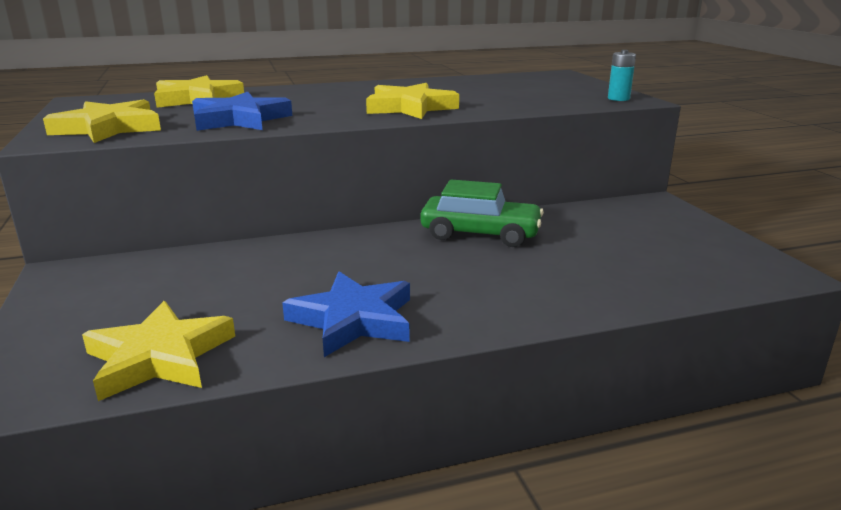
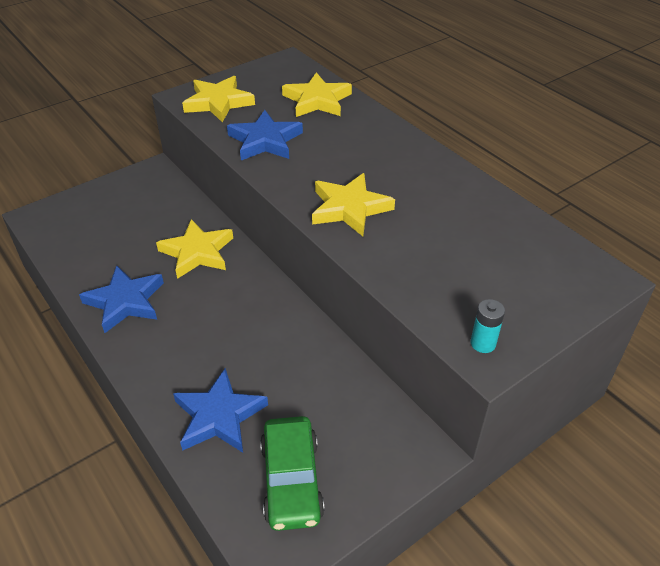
camera: 70 degrees right, 20 degrees up
yellow star [82,301,235,401] -> yellow star moved to [156,219,233,279]
green car [421,180,544,247] -> green car moved to [260,416,325,531]
none -> blue star [173,368,268,453]

